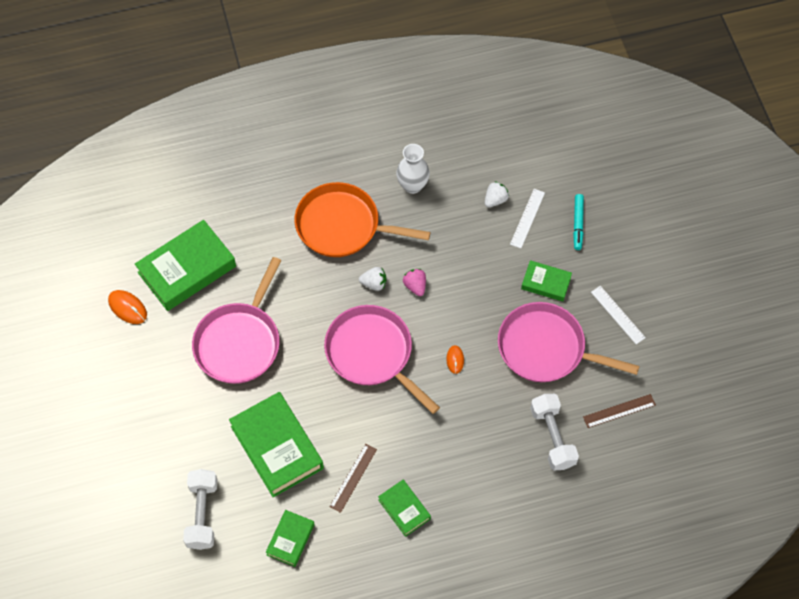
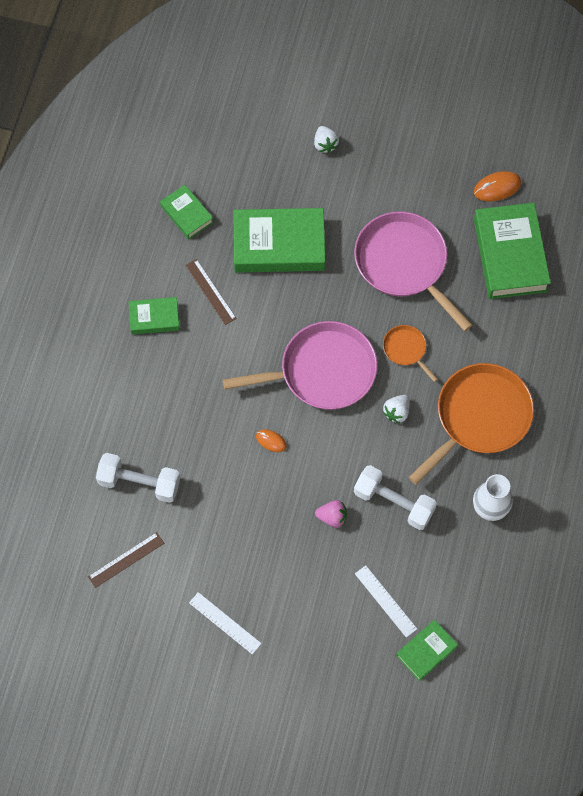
camera: 120 degrees right, 5 degrees up
white dumbbell [183,469,217,550] -> white dumbbell moved to [354,465,437,530]
pink strawberry [403,269,426,296] -> pink strawberry moved to [315,500,347,528]
white strawberry [485,181,509,207] -> white strawberry moved to [314,126,339,153]
pink pan [498,302,639,382] -> none
green book [521,260,572,302] -> green book moved to [396,620,458,681]
turquoise marker [573,194,584,250] -> none
brown ruler [583,394,656,428] -> brown ruler turned 45 degrees clockwise [88,532,164,588]
white ruler [591,286,646,344] -> white ruler turned 45 degrees clockwise [189,592,262,654]
none -> orange pan [383,325,438,382]

